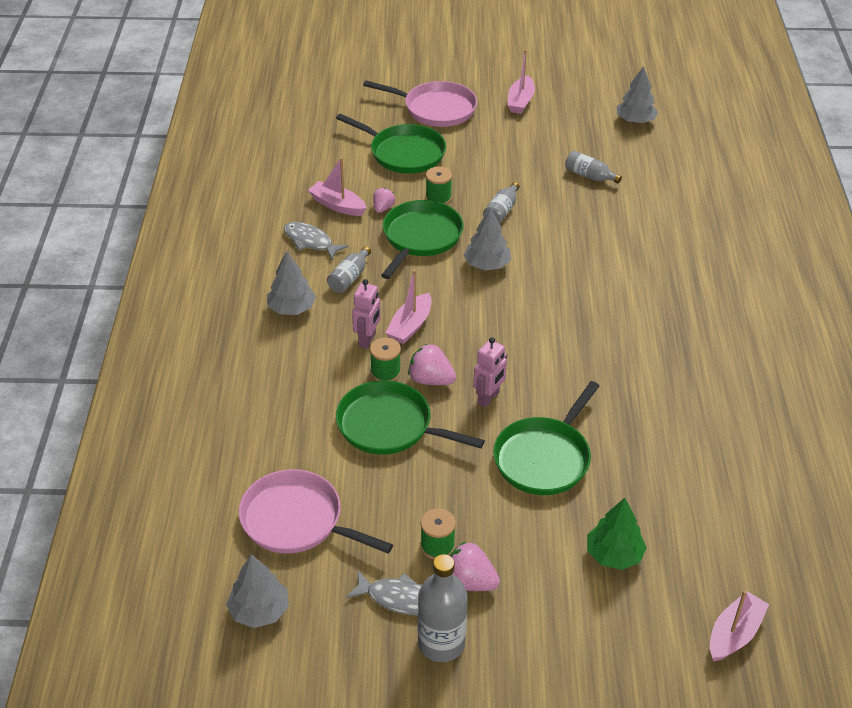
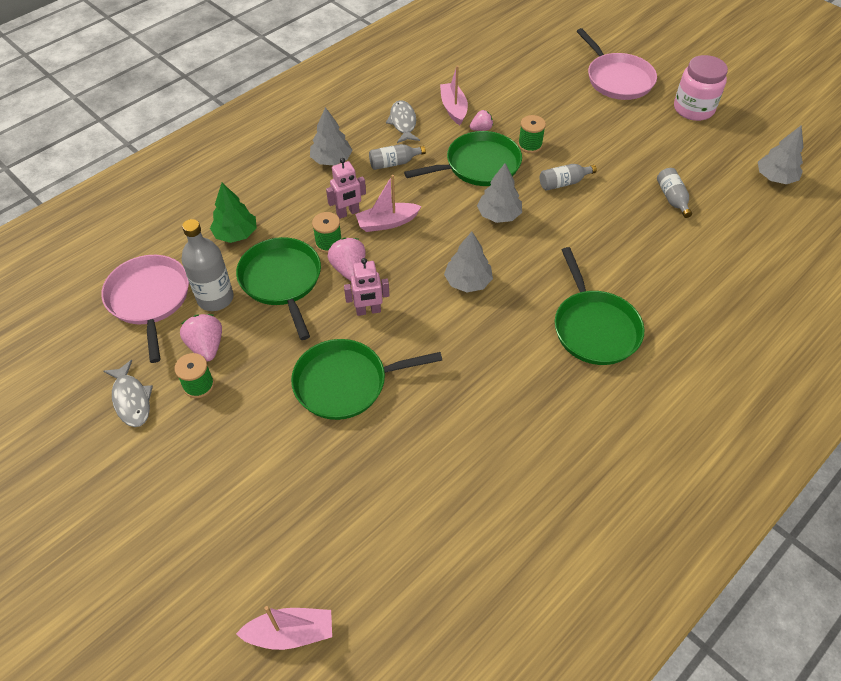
camera: 45 degrees right, 10 degrees up
grey tree [226,554,289,628] -> grey tree moved to [444,232,493,292]
green pan [336,114,446,174] -> green pan moved to [555,247,644,365]
grey bottle [418,554,468,662] -> grey bottle moved to [181,219,234,311]
pink strawberry [449,542,500,591] -> pink strawberry moved to [180,314,222,361]
pink boat [508,49,535,114] -> pink jar [674,55,728,121]
green tree [587,498,647,570] -> green tree moved to [210,183,257,243]

